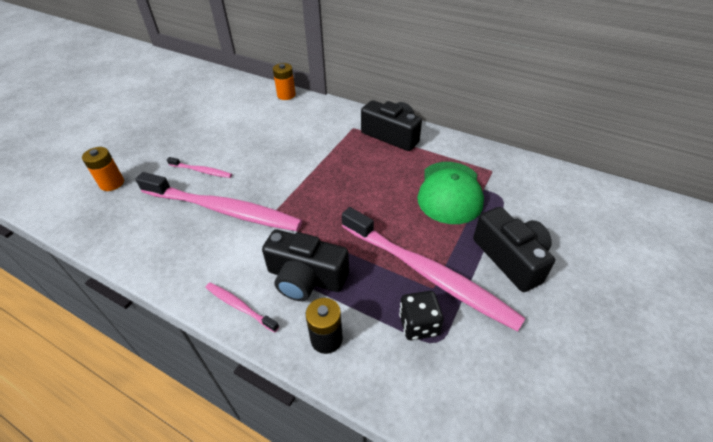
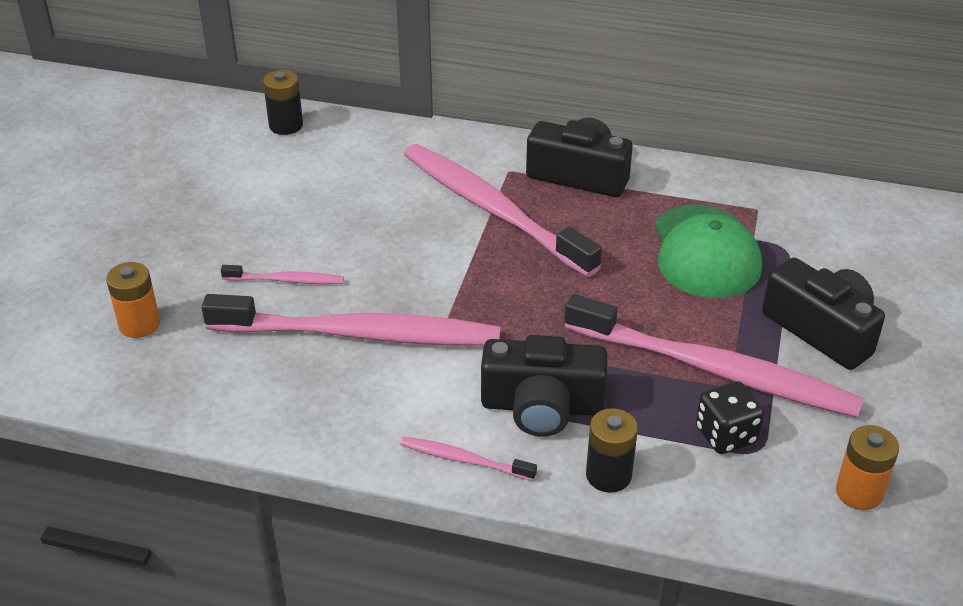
camera: 15 degrees left, 5 degrees down
orange battery [273,63,296,100] -> orange battery moved to [836,425,899,510]
none -> black battery [263,70,303,135]
none -> pink toothbrush [404,144,602,277]

